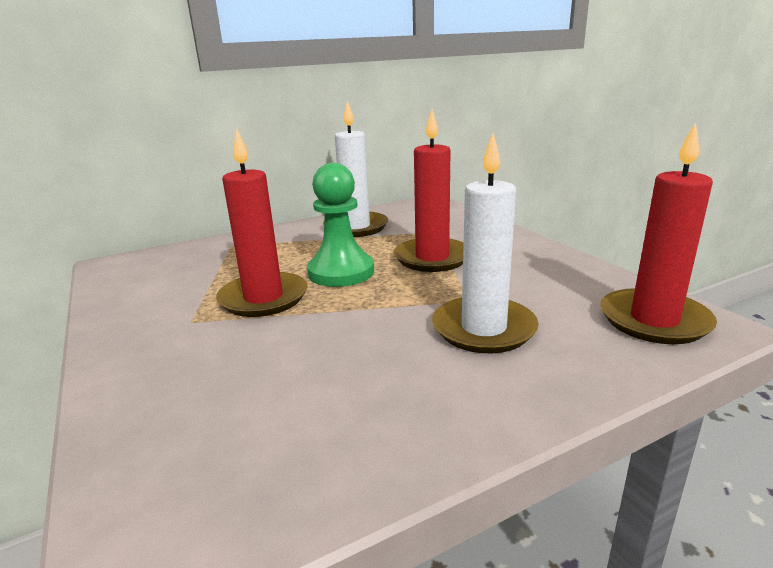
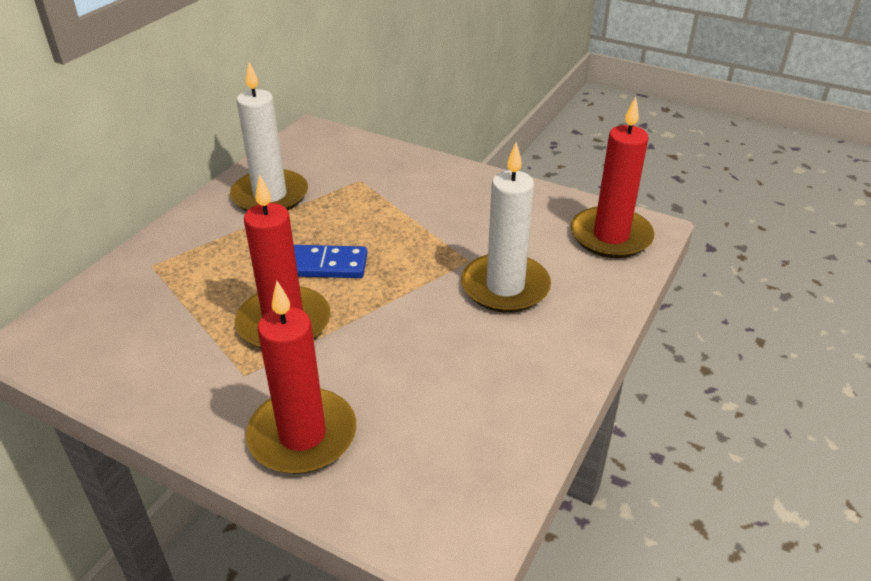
camera: 35 degrees left, 15 degrees up
green pawn [307,163,374,287] -> blue domino [294,245,367,278]
red candle [394,109,464,272] -> red candle moved to [246,281,356,474]

